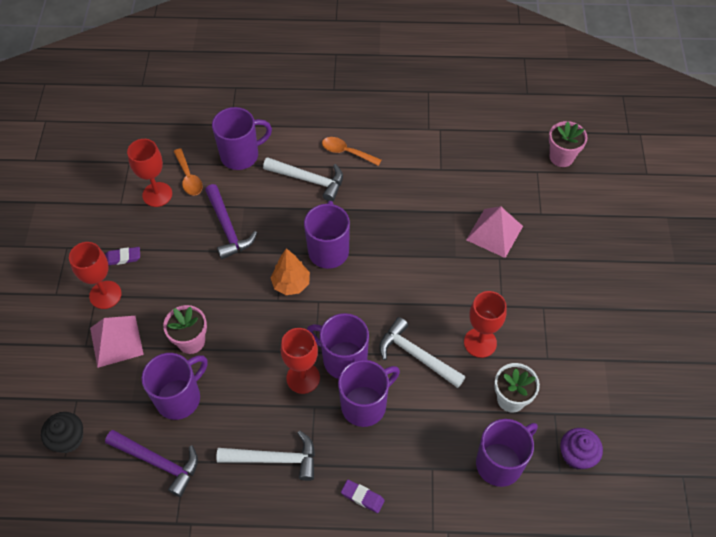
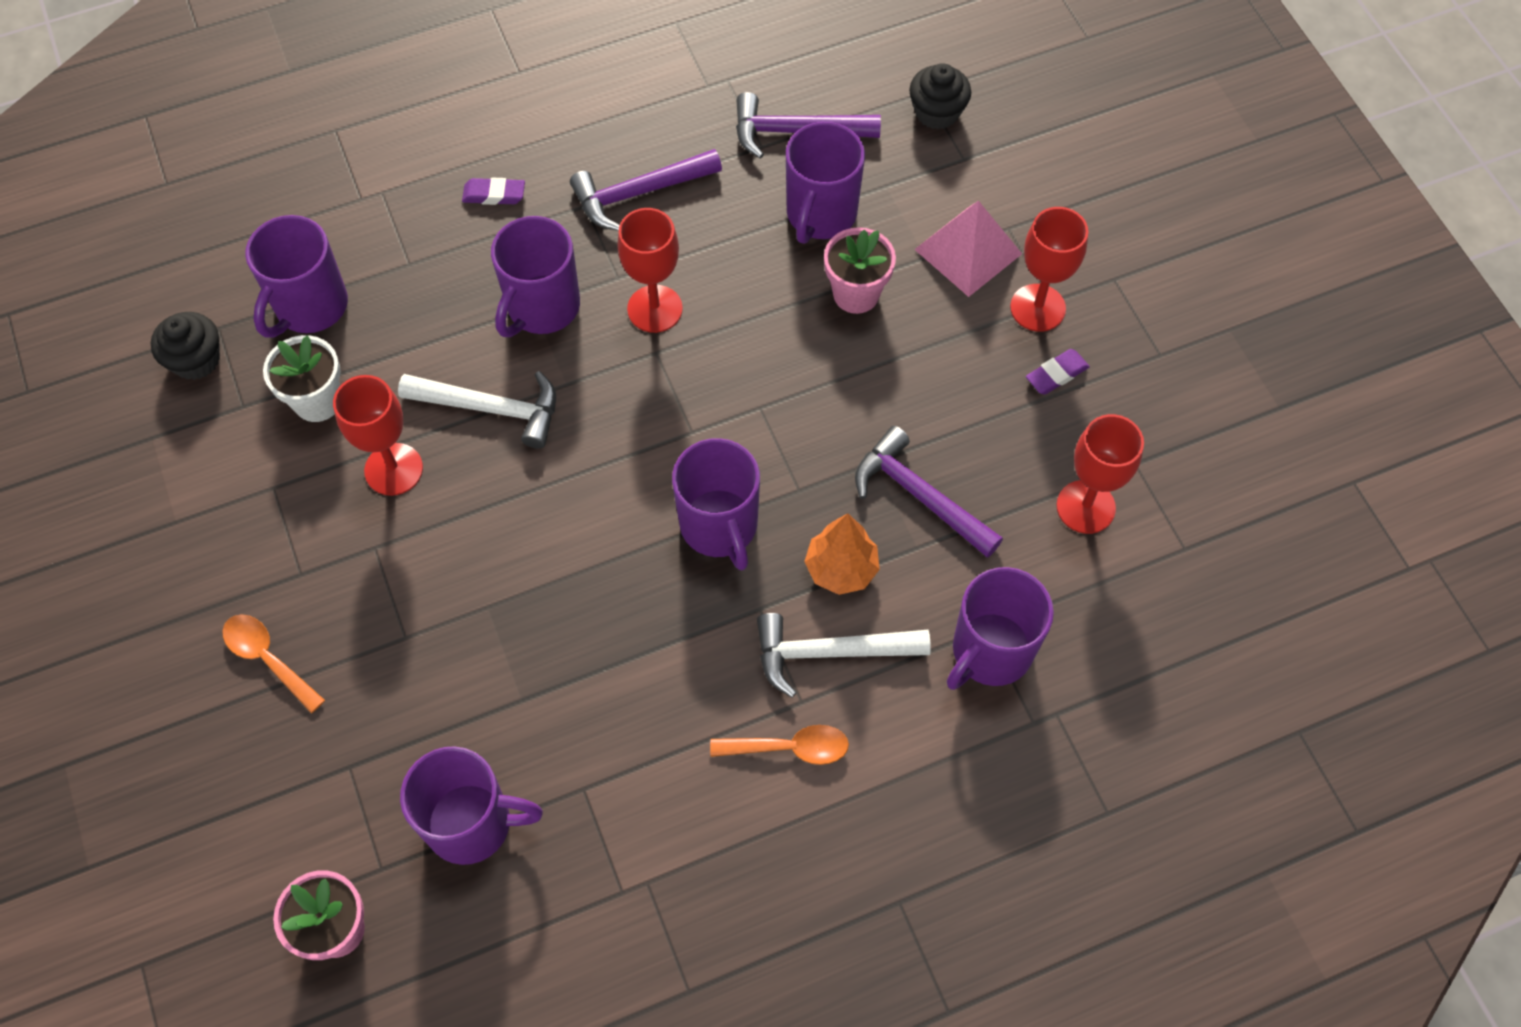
camera: 155 degrees right, 5 degrees up
orange spoon [173,148,203,196] -> orange spoon moved to [222,614,325,713]
white hammer [216,431,315,481] -> purple hammer [570,149,722,231]
orange tree [271,248,310,295] -> orange tree moved to [804,513,880,595]
purple mug [307,313,369,379] -> purple mug moved to [400,746,543,865]
pink pyramid [466,206,523,258] -> none
purple cupcake [560,428,603,469] -> black cupcake [151,312,220,380]

